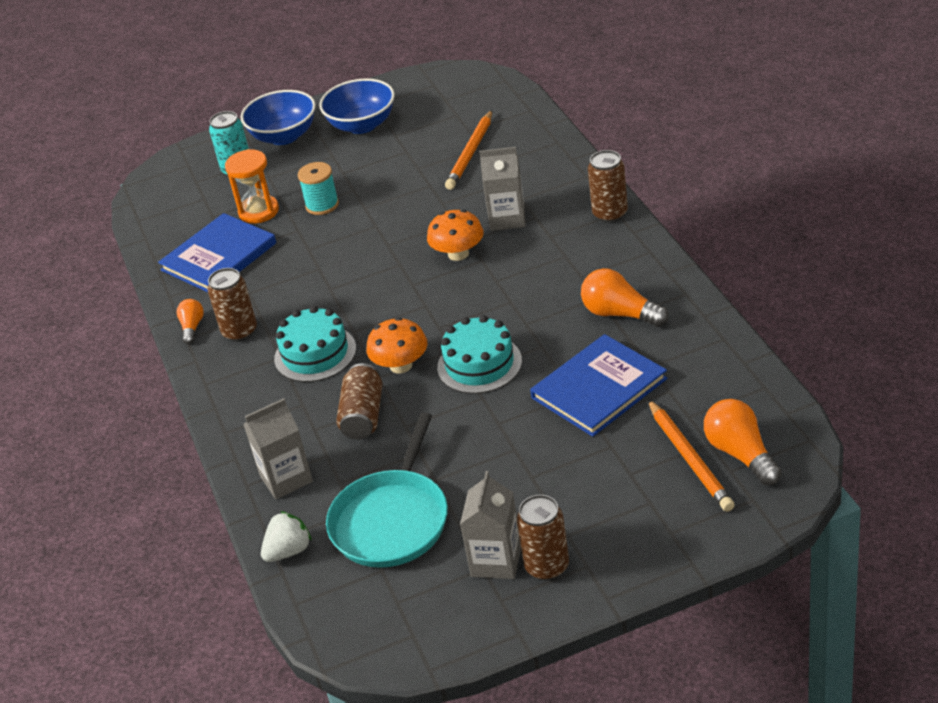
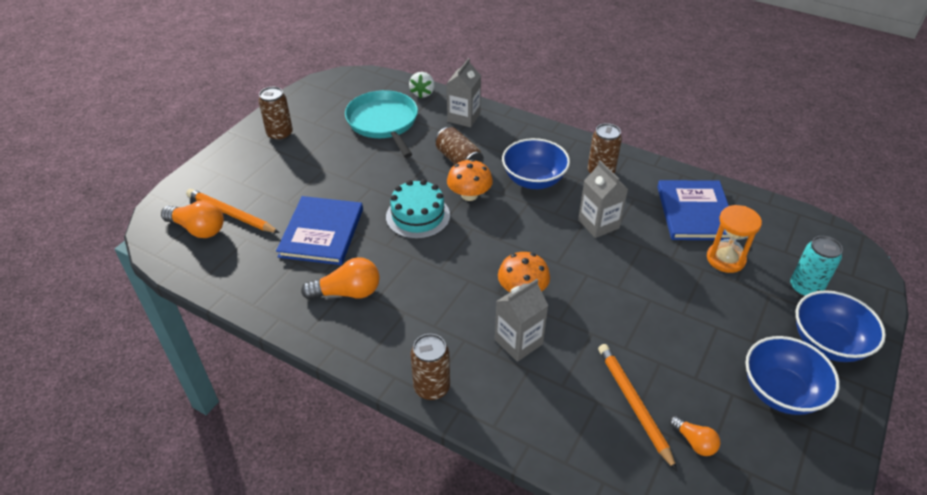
camera: 135 degrees right, 5 degrees up
orange light bulb [176,299,204,344] -> orange light bulb moved to [670,415,720,456]
turquoise cake [274,306,356,382] -> blue bowl [502,138,570,189]
turquoise spool [298,162,339,215] -> none
grey carton [460,471,521,579] -> grey carton moved to [578,161,628,238]

